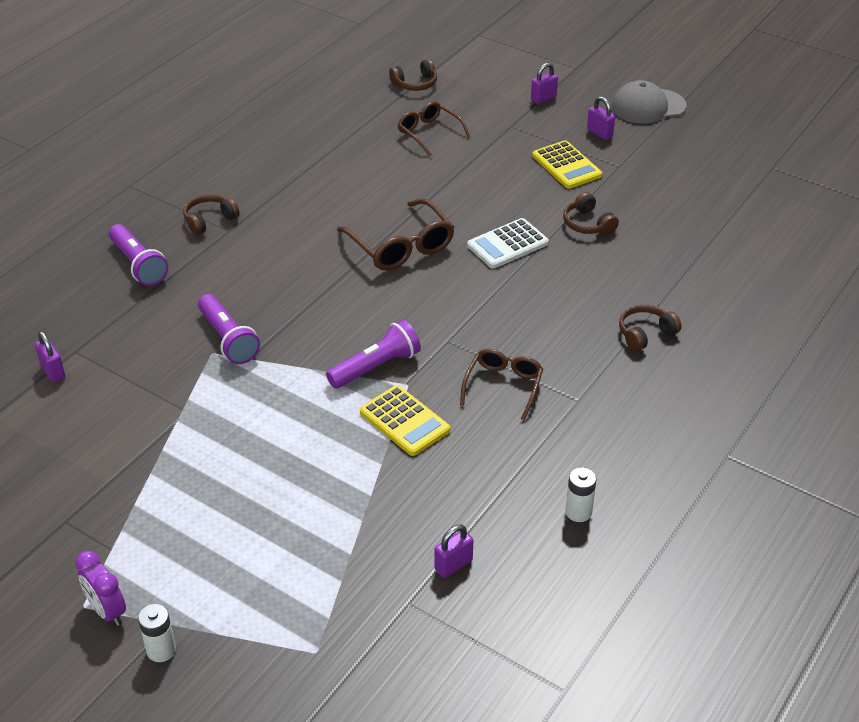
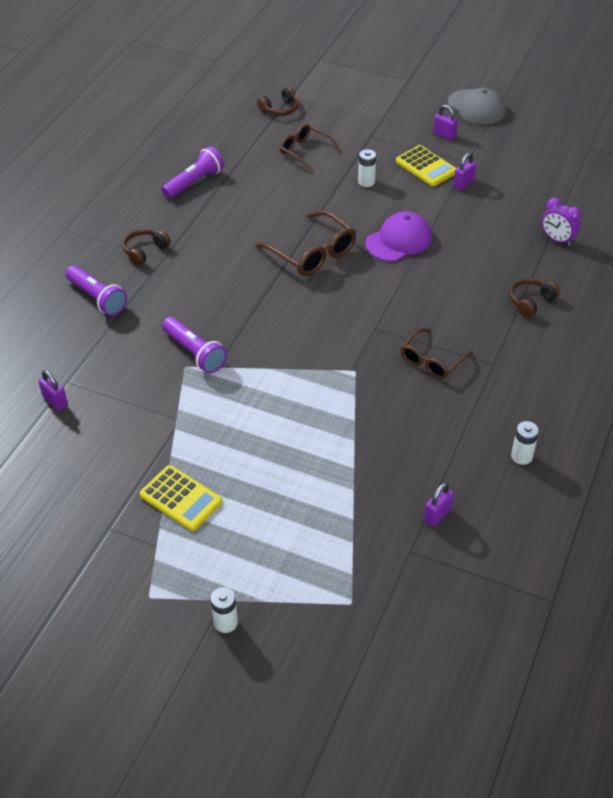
camera: 10 degrees left, 5 degrees up
purple clock [76,551,126,626] -> purple clock moved to [542,198,581,246]
purple flashlight [326,320,421,389] -> purple flashlight moved to [162,146,224,199]
yellow calculator [360,385,450,456] -> yellow calculator moved to [140,465,222,531]
brown glasses [460,348,543,420] -> brown glasses turned 150 degrees counterclockwise [401,328,473,379]
white calculator [467,218,549,269] -> purple cap [365,212,432,261]
purple padlock [531,63,558,104] -> purple padlock moved to [453,153,477,190]
brown headphones [563,192,619,235] -> none
grey cap [612,80,686,124] -> grey cap turned 105 degrees counterclockwise [448,88,506,125]
none -> white battery [358,149,376,187]

